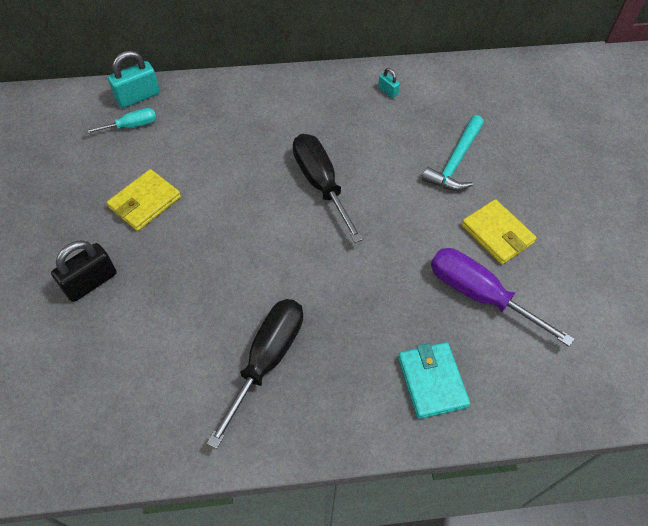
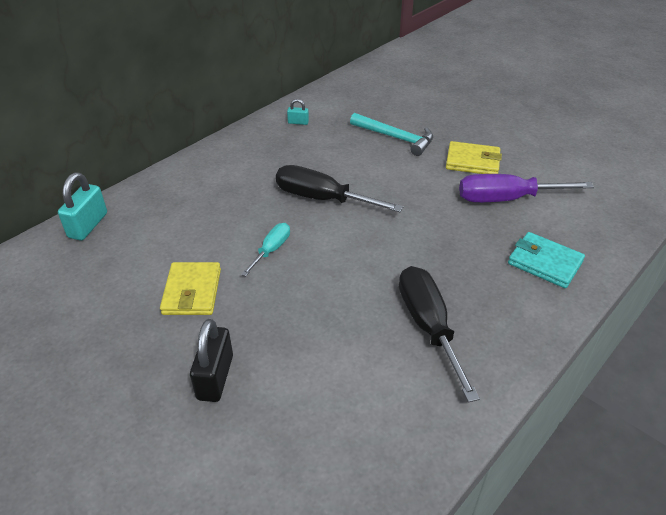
camera: 40 degrees left, 15 degrees down
turquoise screwdriver [84,108,156,134] -> turquoise screwdriver moved to [241,223,290,276]
turquoise hammer [422,115,484,191] -> turquoise hammer turned 45 degrees counterclockwise [350,113,433,156]

